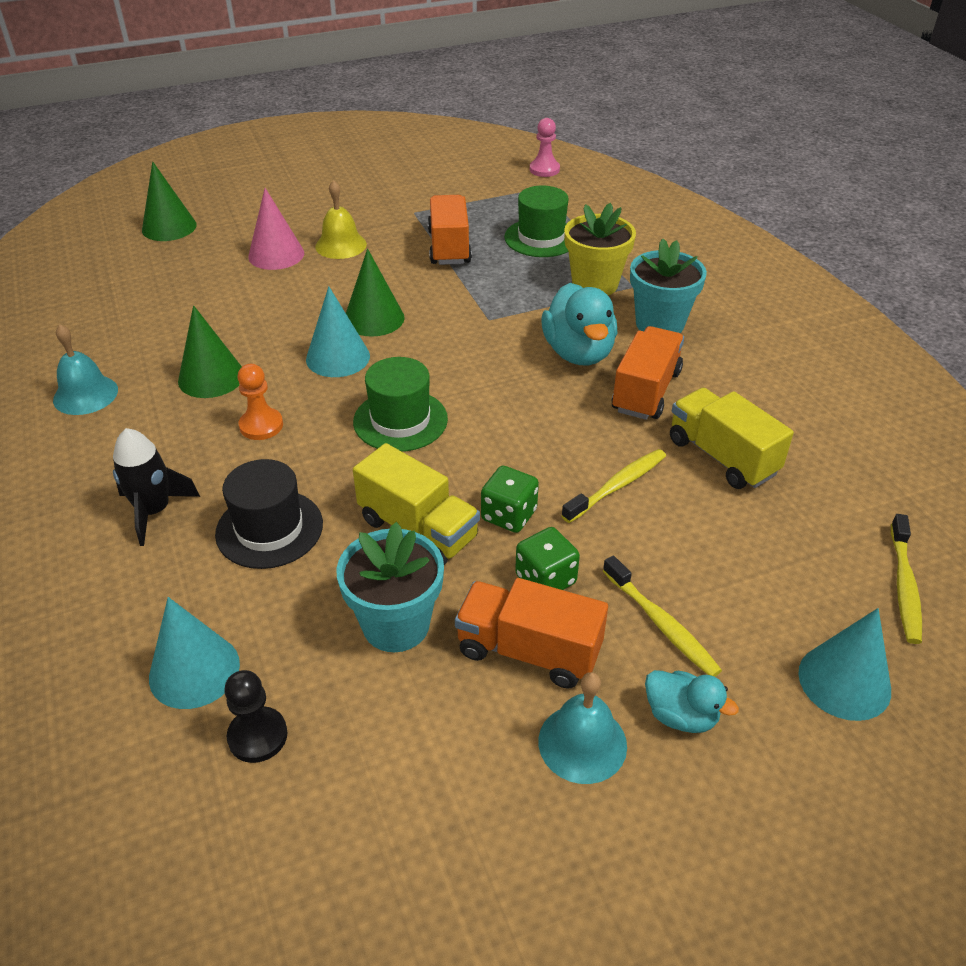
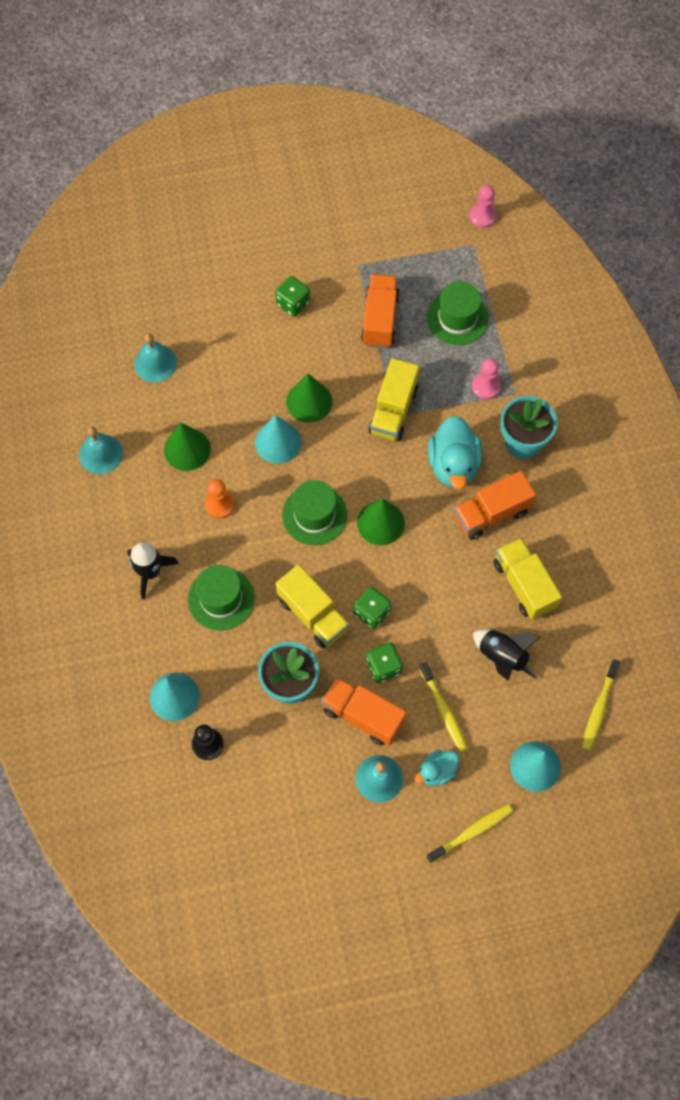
camera: 10 degrees right, 25 degrees up
green cone [142,162,197,241] -> green cone moved to [357,499,405,545]
black hat [215,459,323,569] -> green hat [188,565,255,631]
pink cone [248,188,304,270] -> none
yellow bell [315,180,367,259] -> green dice [275,276,310,317]
yellow toothbrush [561,449,666,523] -> yellow toothbrush moved to [426,804,513,863]
yellow flower pot [564,203,636,295] -> pink pawn [472,358,501,399]
orange truck [612,326,684,420] -> orange truck turned 150 degrees counterclockwise [454,471,536,540]
turquoise duck [645,670,739,733] -> turquoise duck turned 105 degrees clockwise [415,750,459,786]
none -> turquoise bell [134,333,177,382]
none -> yellow truck [368,358,419,441]
none -> black rocket [473,629,540,681]

